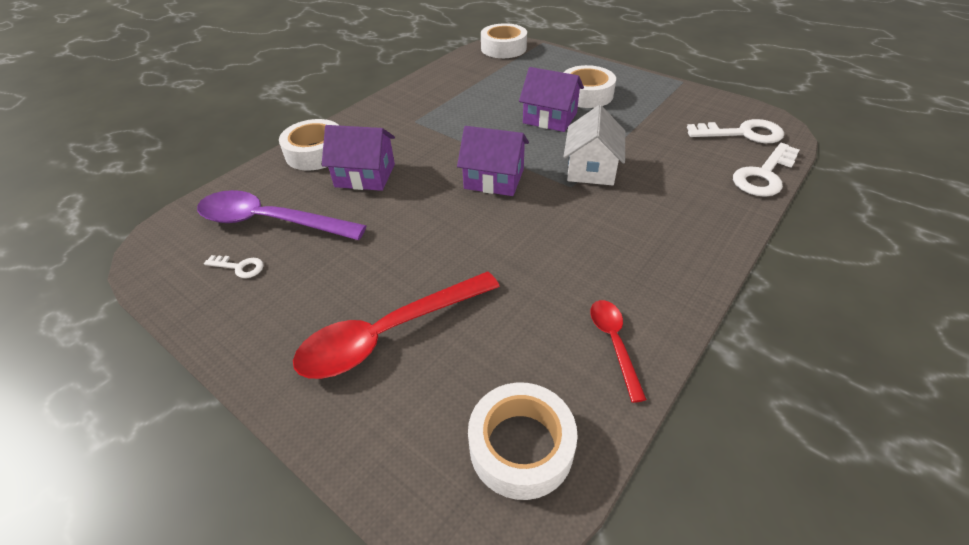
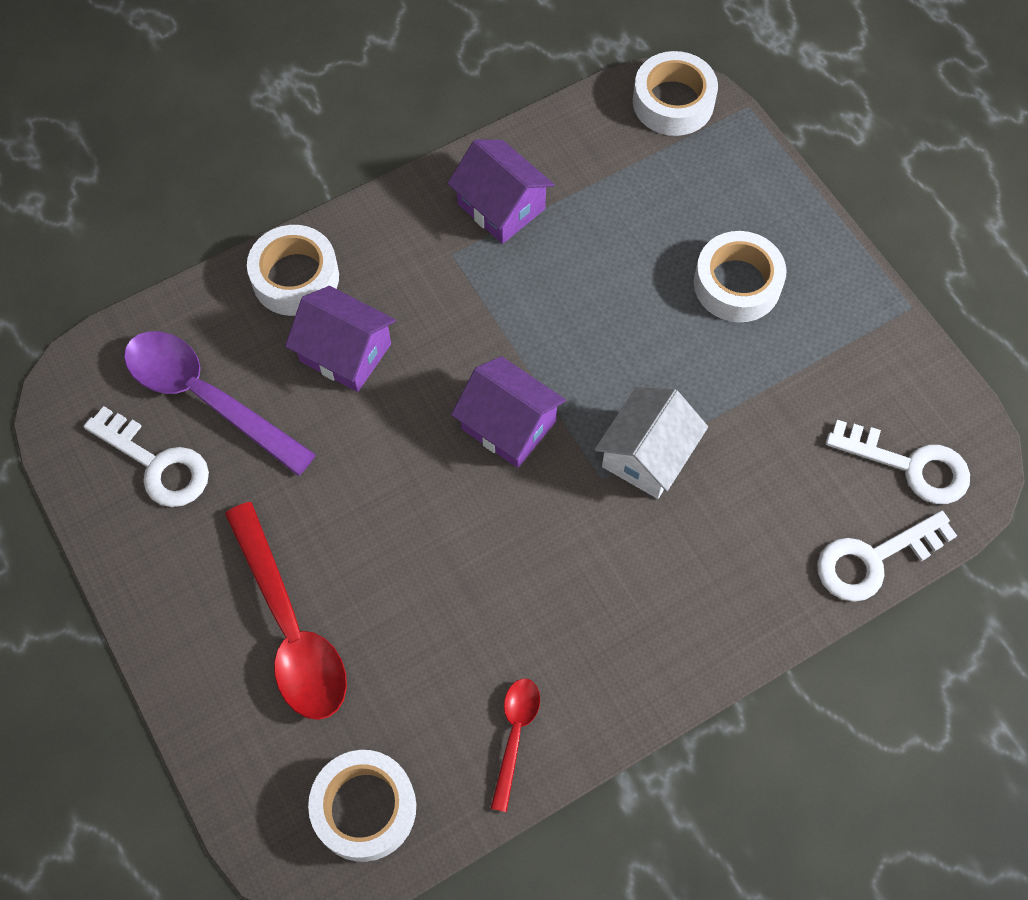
camera: 20 degrees right, 20 degrees up
white key [204,255,264,278] -> white key [84,406,209,507], size x1.93
red spoon [293,272,500,379] -> red spoon turned 105 degrees counterclockwise [225,502,347,720]
purple house [519,67,584,132] -> purple house moved to [447,140,555,244]

